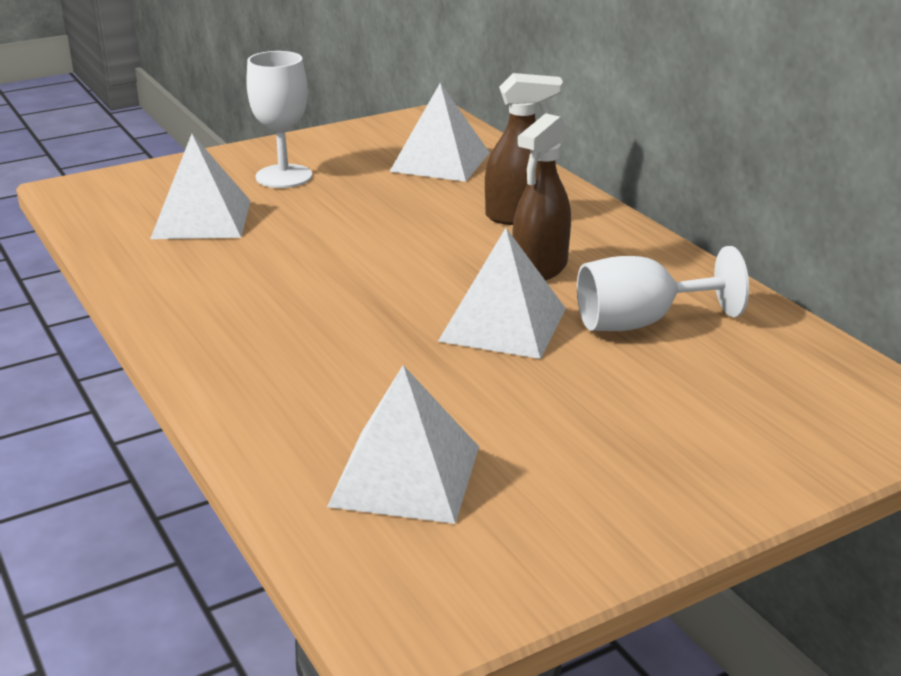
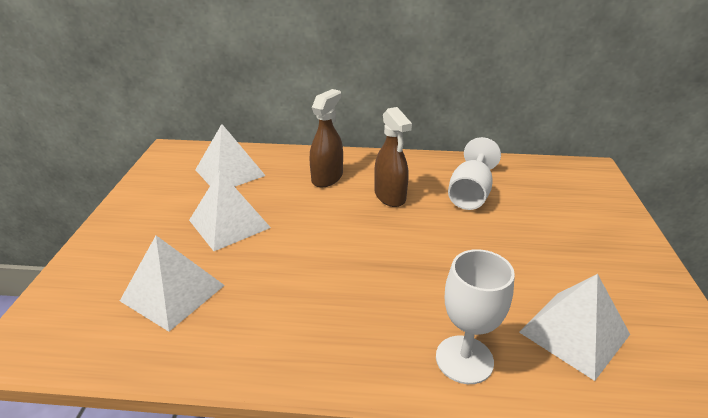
camera: 55 degrees left, 5 degrees up
white goblet [246,51,312,188] -> white goblet moved to [436,249,515,384]
white pyramid [438,228,566,359] -> white pyramid moved to [189,171,271,251]

